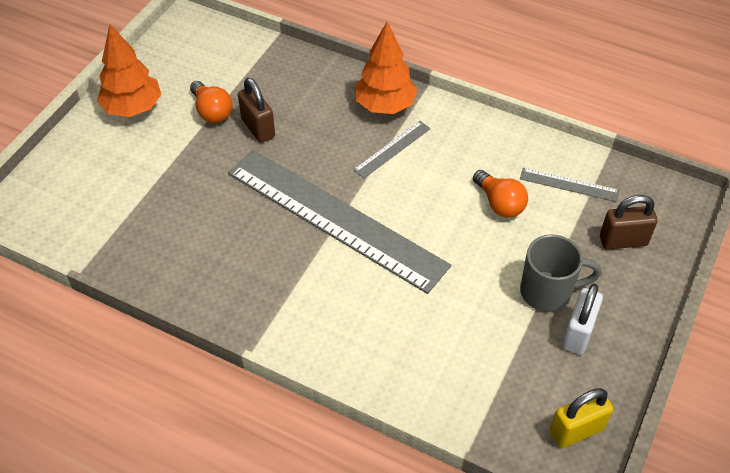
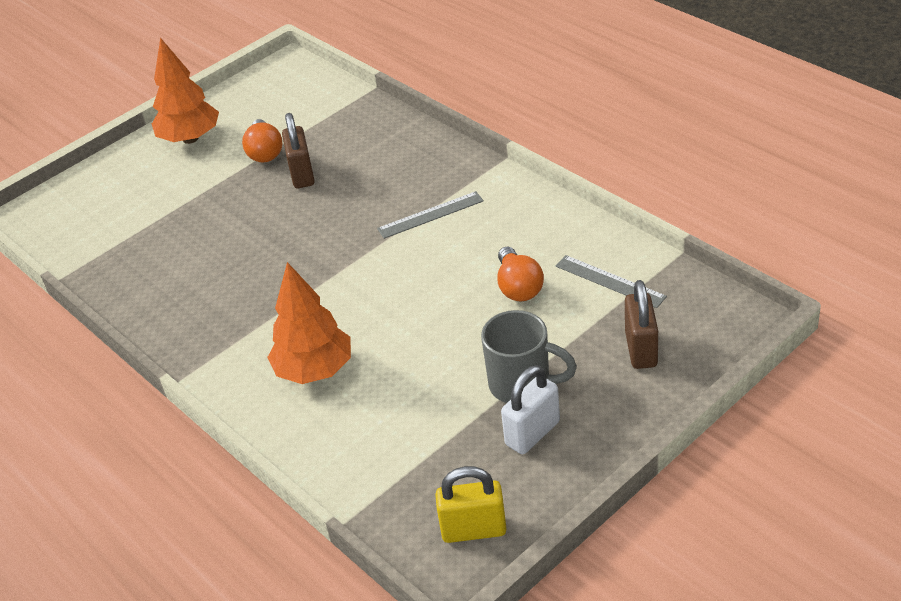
camera: 25 degrees right, 10 degrees down
grey ruler [228,150,451,294] -> none
orange tree [355,22,417,114] -> orange tree moved to [267,262,351,384]
brown padlock [600,195,658,250] -> brown padlock turned 75 degrees clockwise [625,280,658,369]

